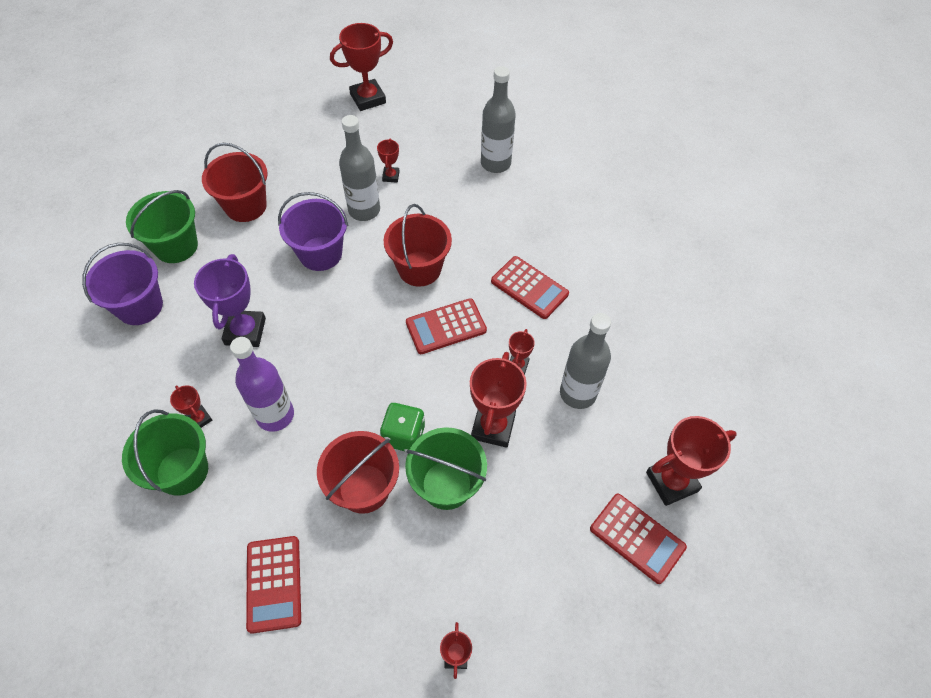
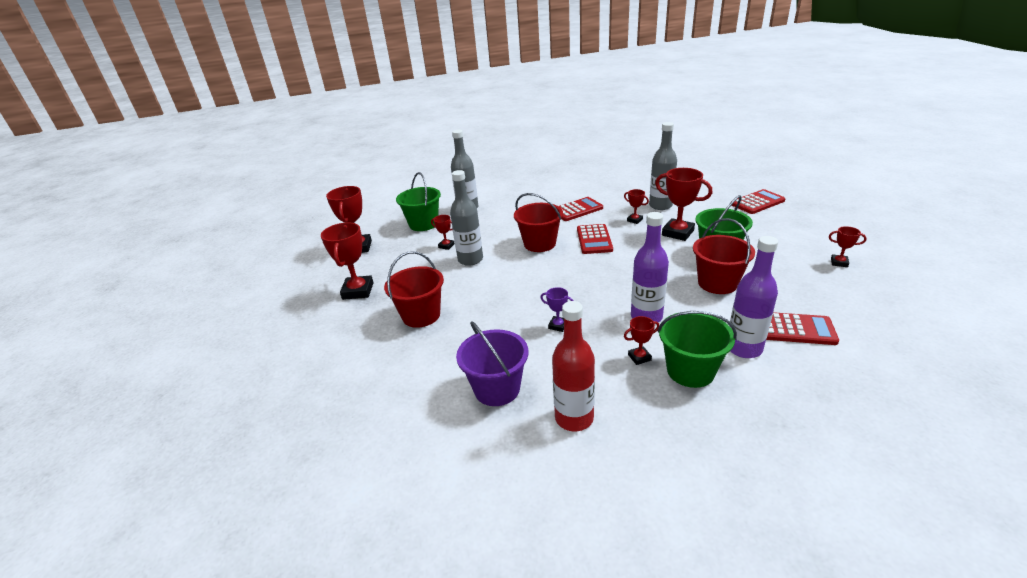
camera: 65 degrees left, 25 degrees down
green bucket [126,190,198,263] -> green bucket moved to [396,172,441,231]
purple trophy [194,254,266,347] -> purple trophy [540,287,574,332], size x0.51
purple bucket [278,192,348,271] -> none
green dice [380,403,425,452] -> none
red trophy [646,416,737,506] -> red trophy moved to [321,222,374,300]
none -> red bottle [552,301,595,431]
none -> purple bottle [730,236,778,358]

